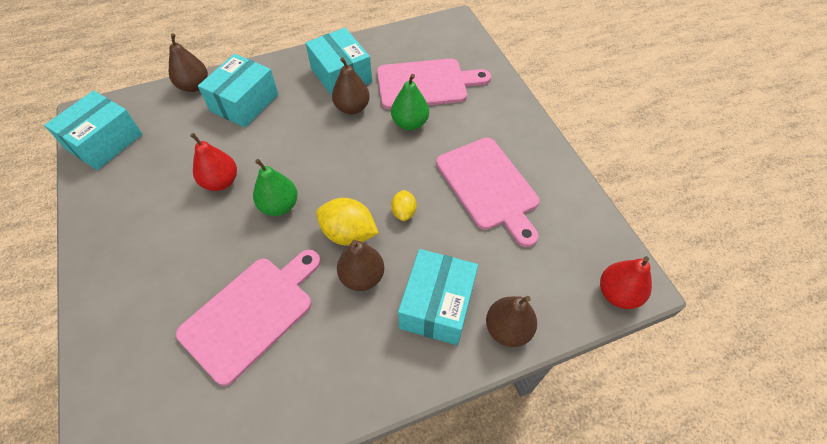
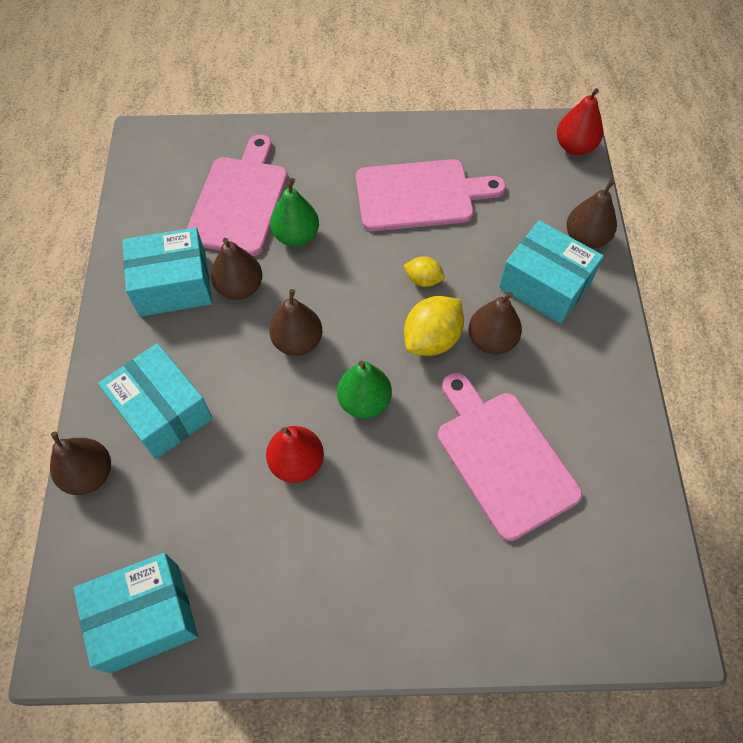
camera: 70 degrees left, 5 degrees up
turquoise box [44,90,142,170] -> turquoise box turned 75 degrees counterclockwise [73,553,198,673]
none -> brown pear [269,289,322,356]

